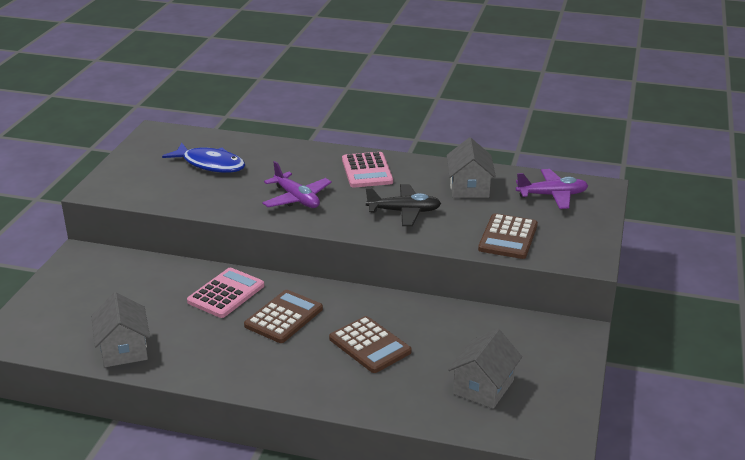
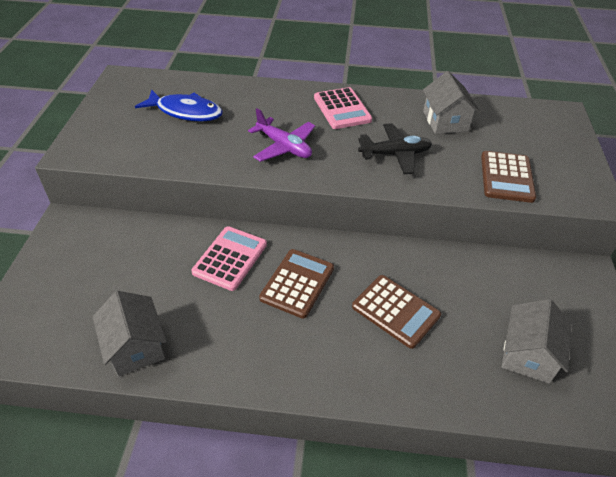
camera: 10 degrees left, 15 degrees up
purple plane [516,169,588,209] -> none

